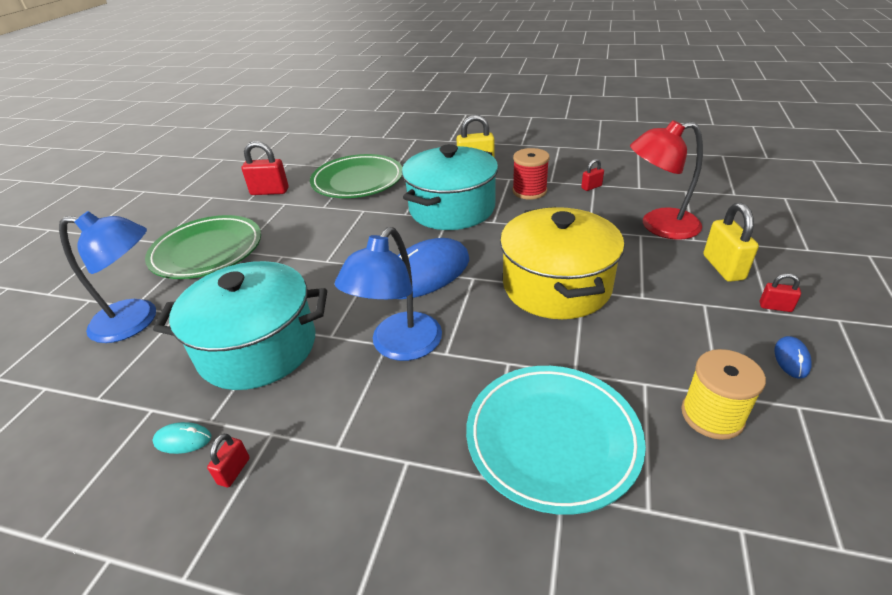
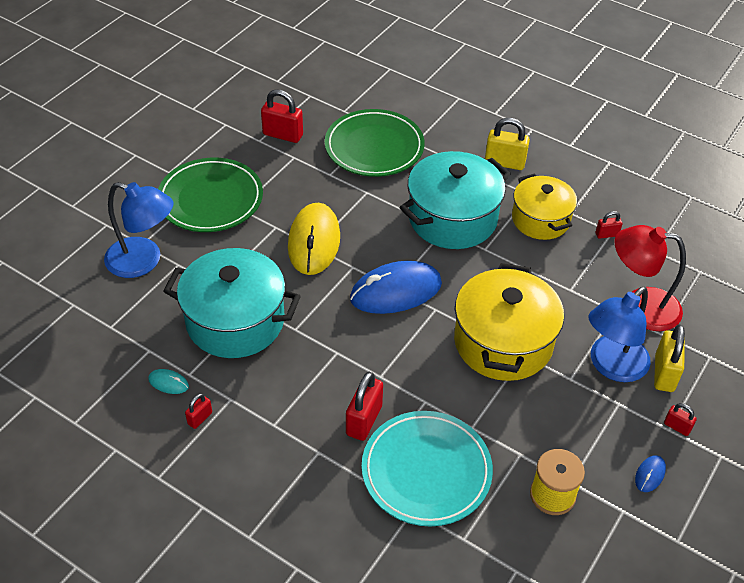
camera: 15 degrees right, 10 degrees up
blue lamp [335,227,442,361] -> blue lamp moved to [589,287,651,382]
red spool [512,148,550,200] -> yellow pot [512,174,577,240]
none -> yellow mouse [288,203,340,275]
none -> red padlock [346,372,383,441]

